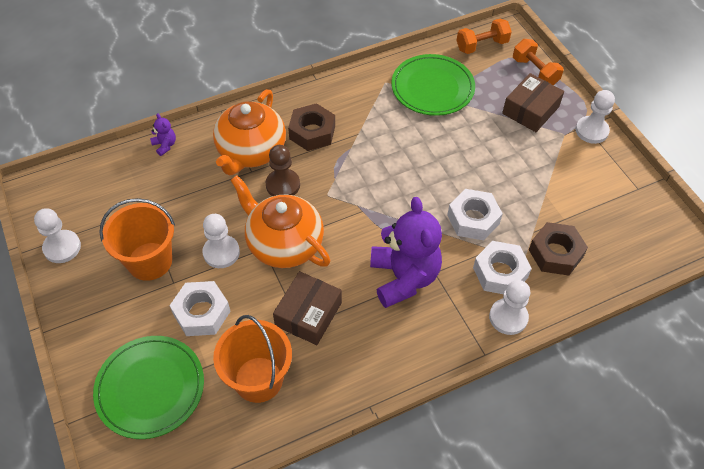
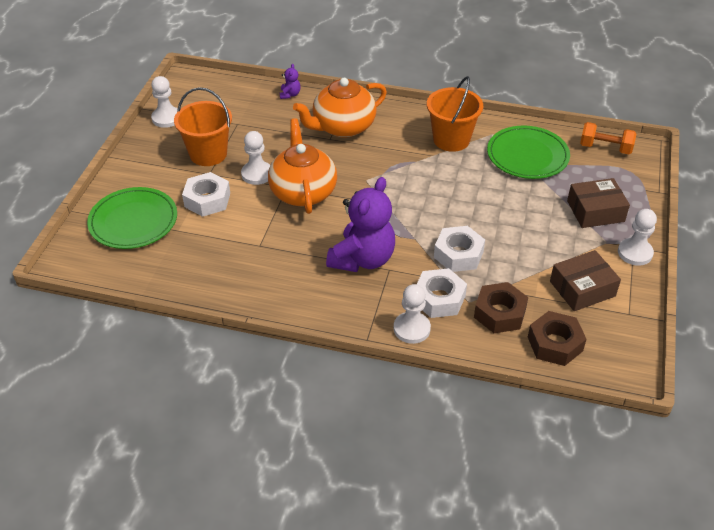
camera: 40 degrees right, 10 degrees down
orange bucket [213,315,292,403] -> orange bucket moved to [427,76,483,152]
brown pawn [266,145,300,196] -> none
brown box [273,271,342,345] -> brown box moved to [550,250,621,311]
brown nut [288,103,335,151] -> brown nut moved to [528,311,587,366]
orange dumbbell [513,39,564,85] -> none

